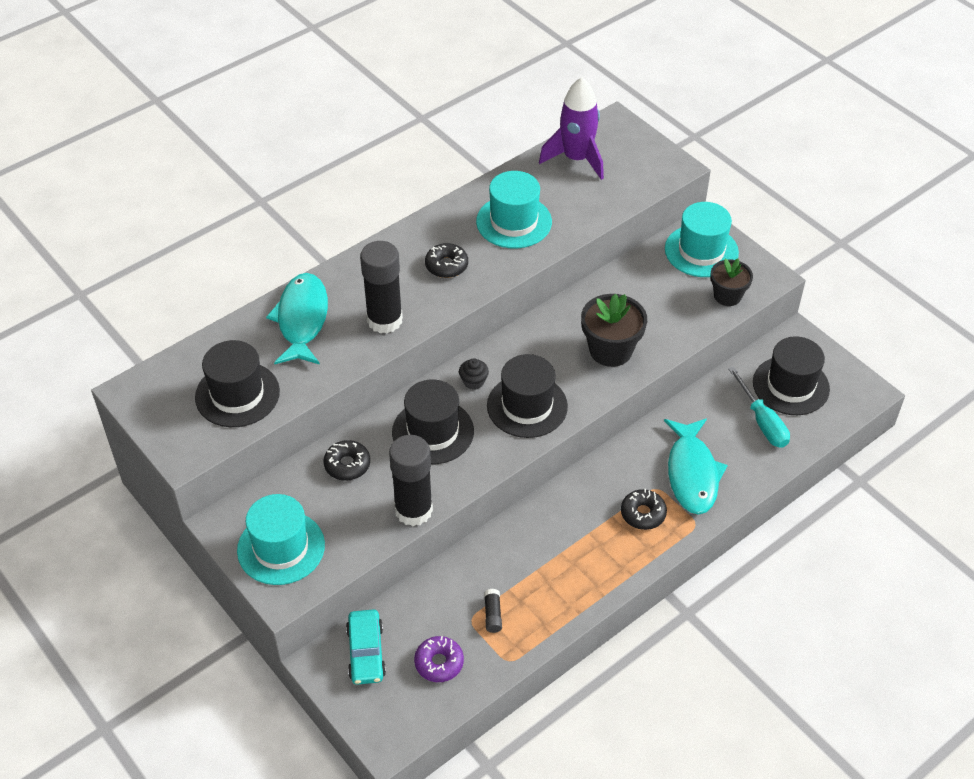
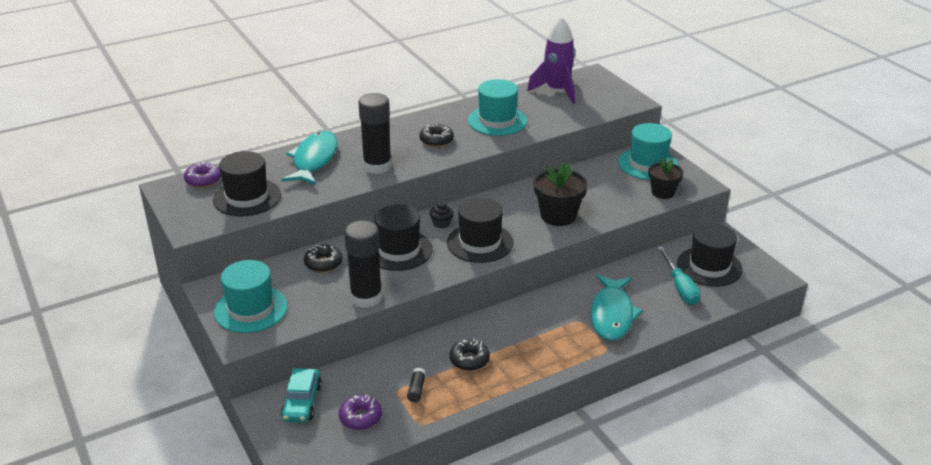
camera: 10 degrees right, 15 degrees down
black donut [621,489,667,530] -> black donut moved to [449,339,490,371]
none -> purple donut [184,162,221,188]

